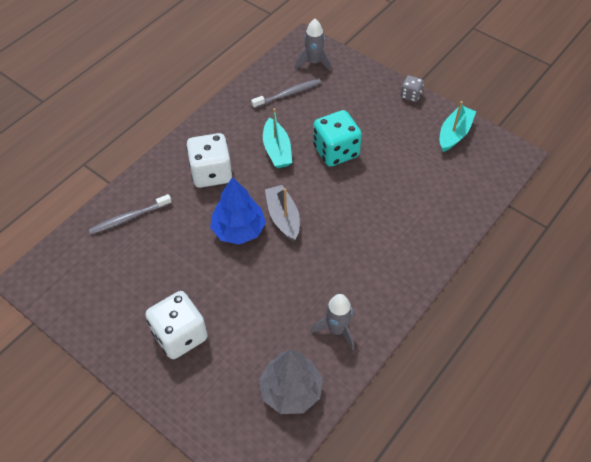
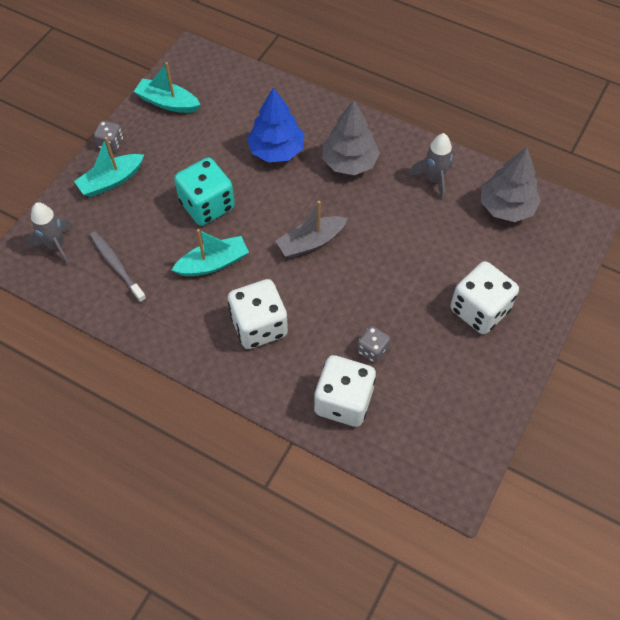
camera: 100 degrees left, 5 degrees up
grey toothbrush [89,194,172,234] -> white dice [314,355,376,427]
blue tree [210,177,266,245] -> blue tree moved to [247,87,304,162]
none -> turquoise boat [74,137,144,197]
none -> grey tree [322,100,380,175]
none -> grey dice [357,326,390,363]

